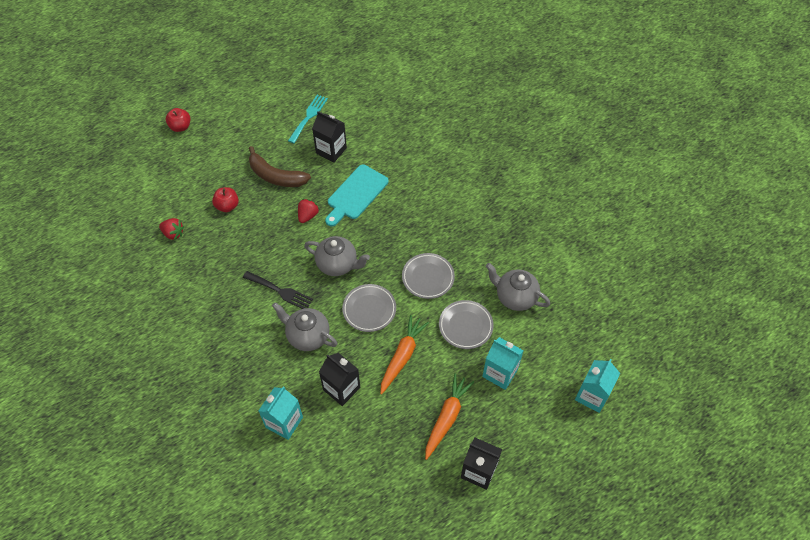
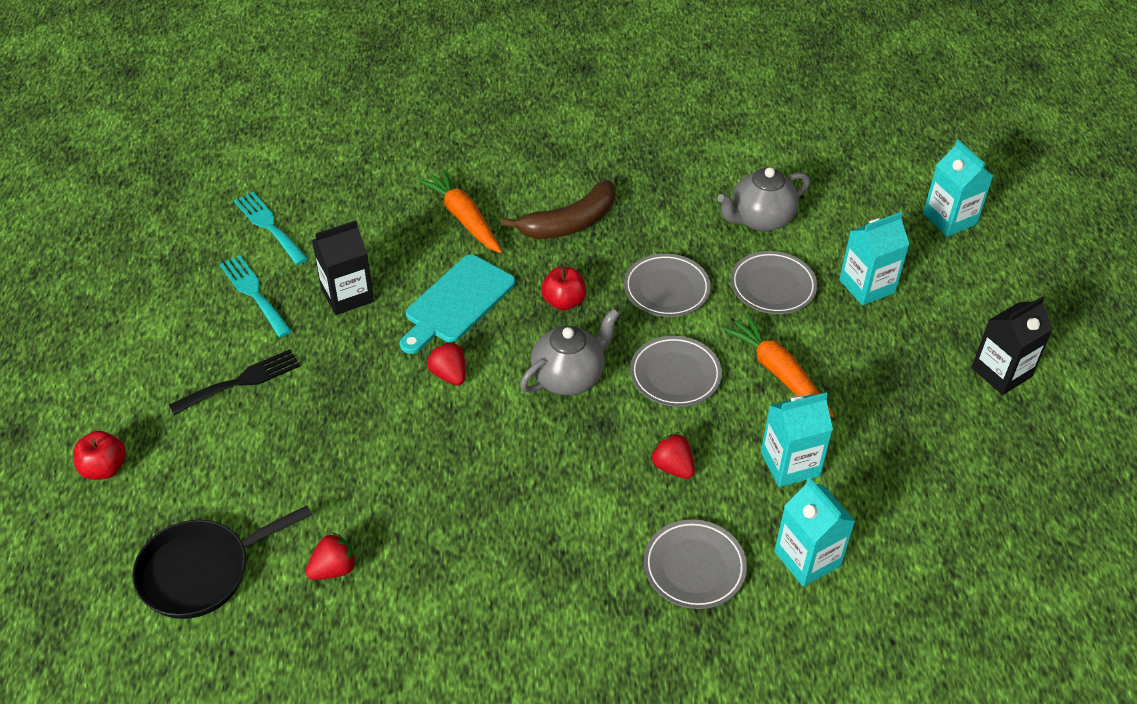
camera: 60 degrees left, 10 degrees down
red apple [212,187,239,212] -> red apple moved to [541,267,586,311]
black fork [243,271,313,309] -> black fork moved to [169,349,300,415]
brown banana [249,146,311,187] -> brown banana moved to [501,180,616,239]
grey teapot [272,302,338,351] -> red strawberry [650,432,695,479]
black carton [319,353,360,406] -> turquoise carton [761,392,833,487]
turquoise cutting board [325,164,389,227] -> turquoise cutting board turned 60 degrees clockwise [400,255,515,354]
orange carrot [425,373,474,460] -> orange carrot moved to [418,169,502,253]
none -> black pan [132,505,312,619]
none -> turquoise fork [234,192,308,265]
none -> grey plate [644,519,747,609]

